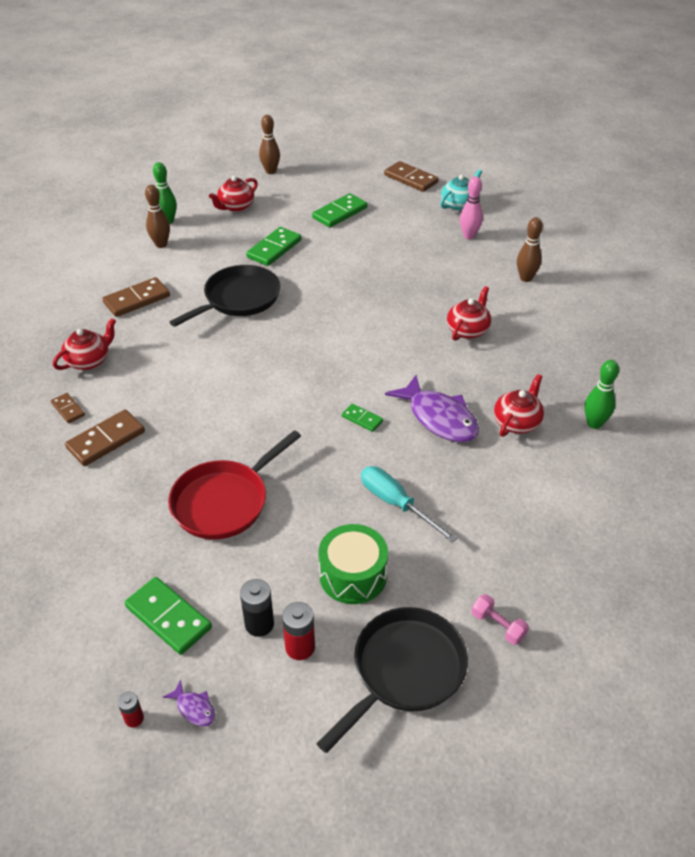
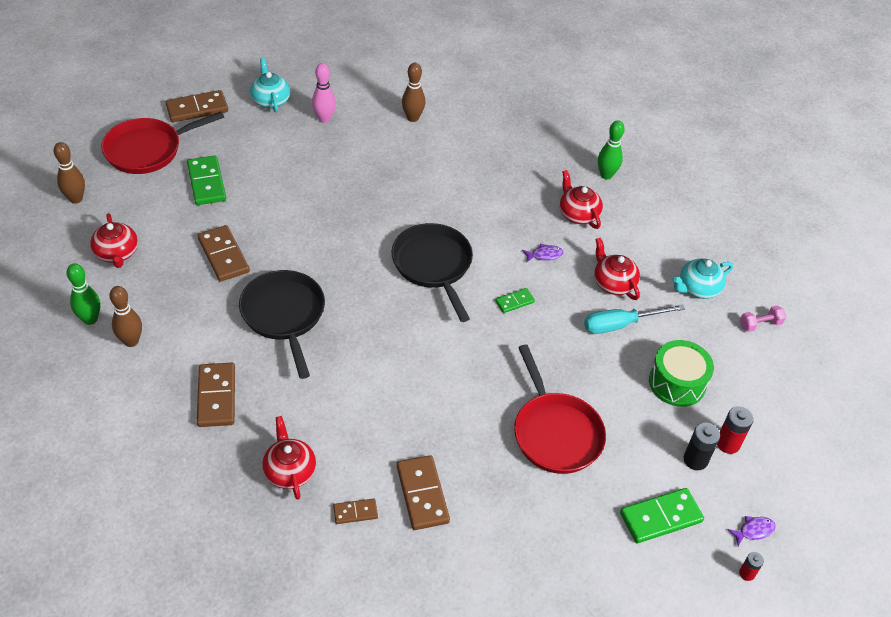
camera: 65 degrees left, 5 degrees up
green domino [246,227,301,266] -> brown domino [198,225,250,282]
black pan [316,607,468,753] -> black pan moved to [392,223,473,322]
purple fish [385,375,479,442] -> purple fish [522,244,563,263], size x0.43
red teapot [447,286,491,341] -> red teapot moved to [594,238,640,300]
none -> red pan [101,112,224,174]
none -> turquoise teapot [672,259,733,299]

